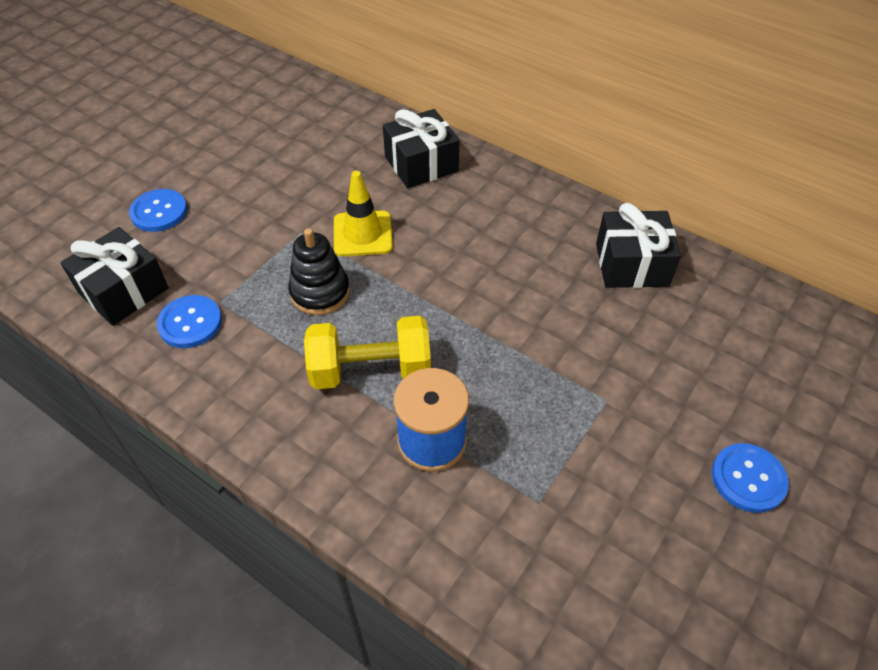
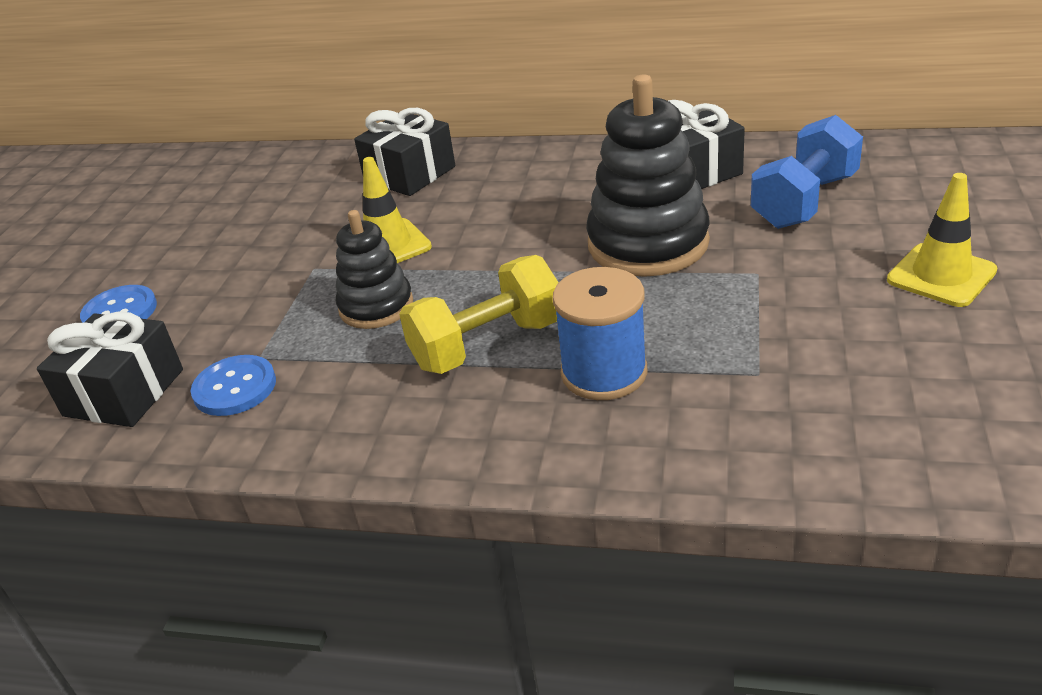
camera: 20 degrees left, 15 degrees down
blue button [712,443,789,513] -> yellow traffic cone [887,173,997,307]
none -> black stacking toy [586,74,710,277]
none -> blue dumbbell [751,115,863,229]

